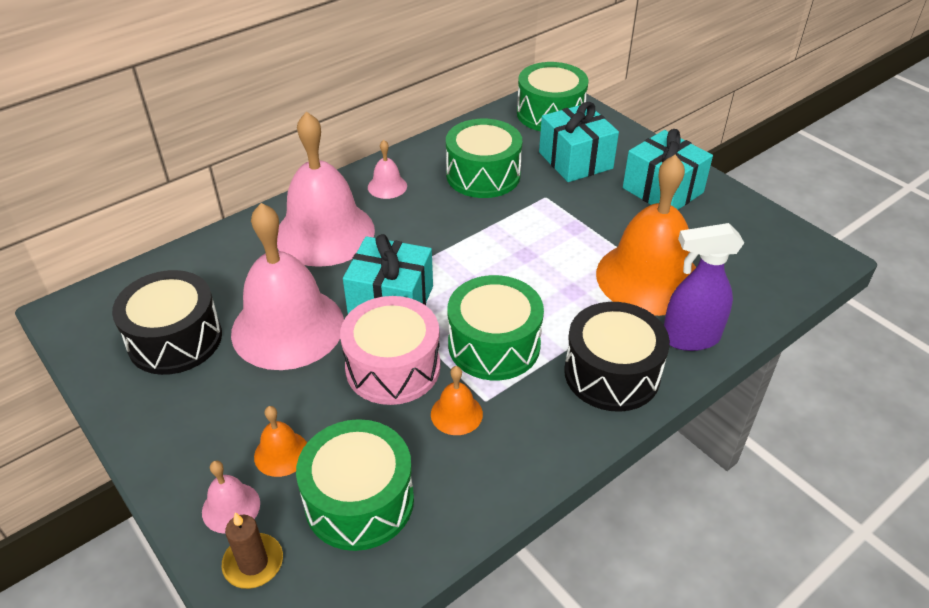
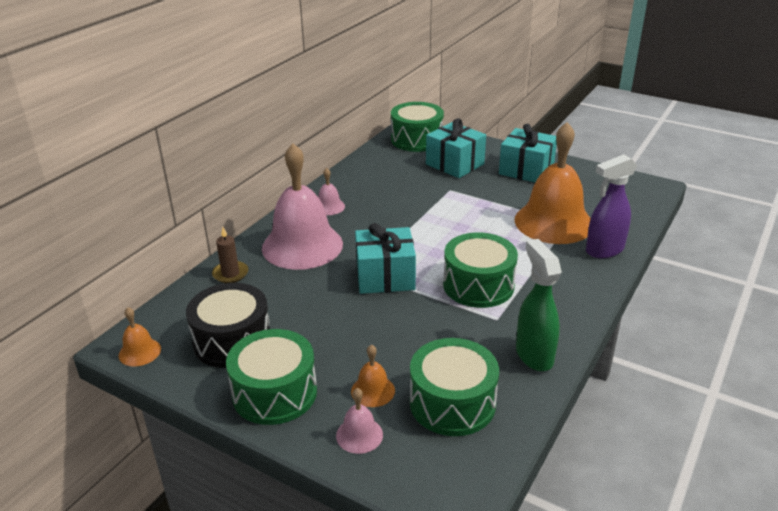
camera: 20 degrees left, 10 degrees down
brown candle [222,512,283,589] -> brown candle moved to [212,227,248,283]
pink bell [231,203,344,370] -> none
pink drum [340,296,440,405] -> none
orange bell [431,366,483,435] -> orange bell moved to [119,307,161,367]
green drum [446,119,522,198] -> green drum moved to [226,329,317,425]
black drum [564,302,670,412] -> none
none -> green spray bottle [516,239,562,371]

